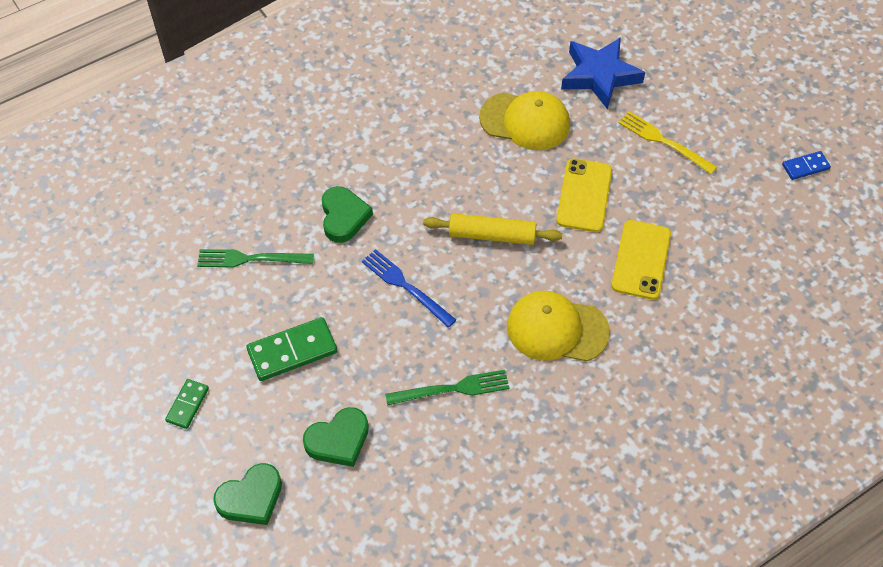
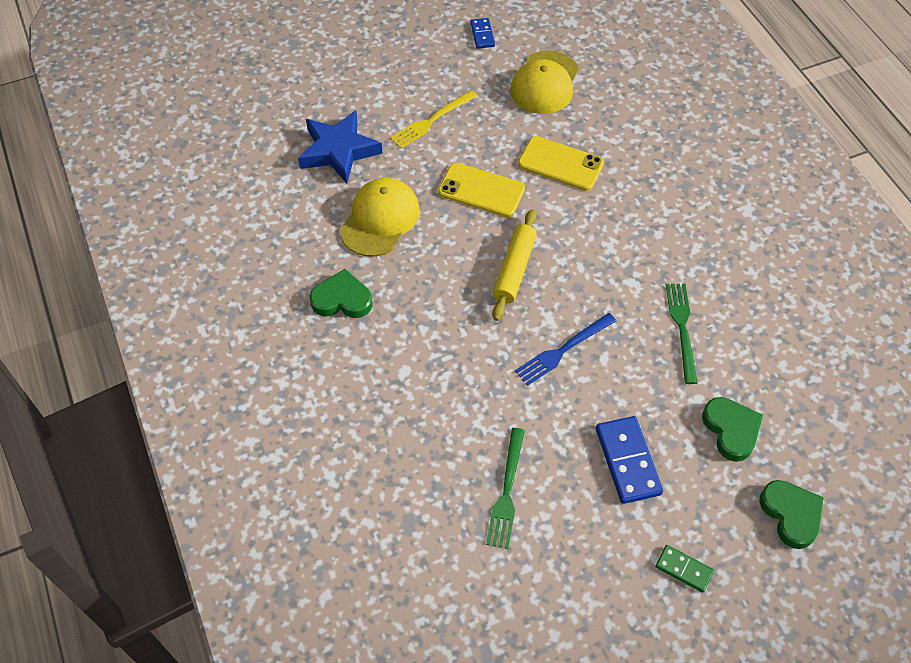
camera: 80 degrees left, 0 degrees up
green domino [246,317,337,381] -> blue domino [596,416,663,504]
green heart [322,186,373,243] -> green heart moved to [310,269,373,318]
yellow cap [507,291,610,361] -> yellow cap moved to [510,51,579,114]

